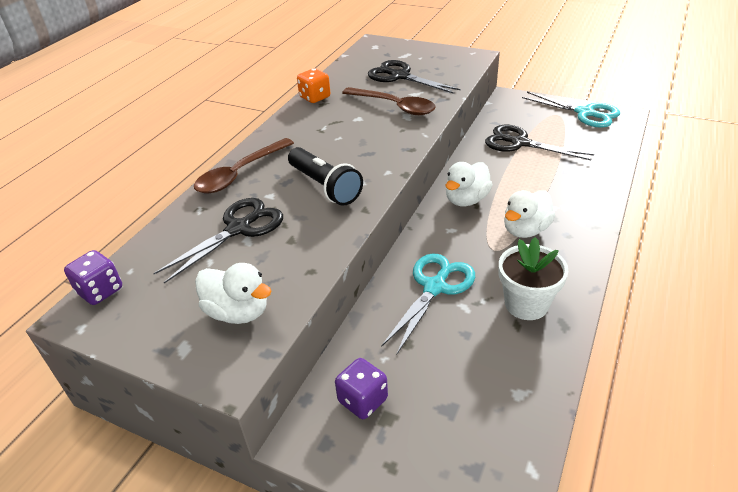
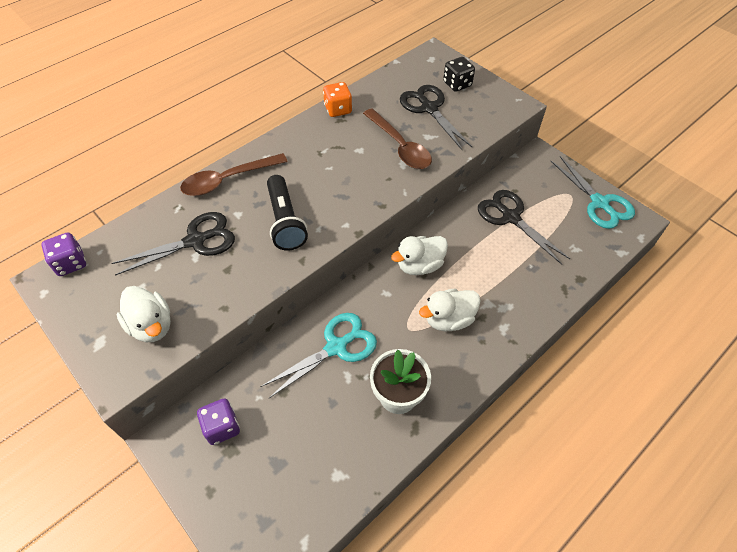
camera: 20 degrees right, 15 degrees up
none -> black dice [443,57,475,92]

